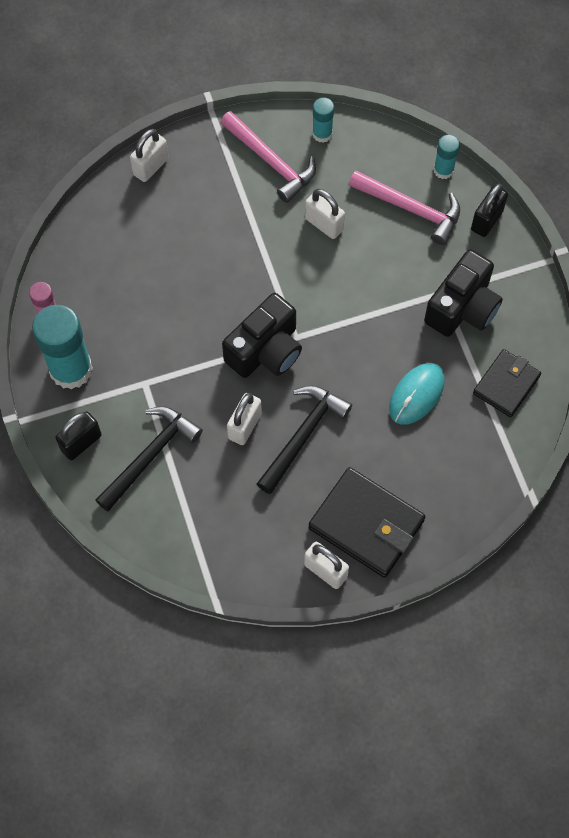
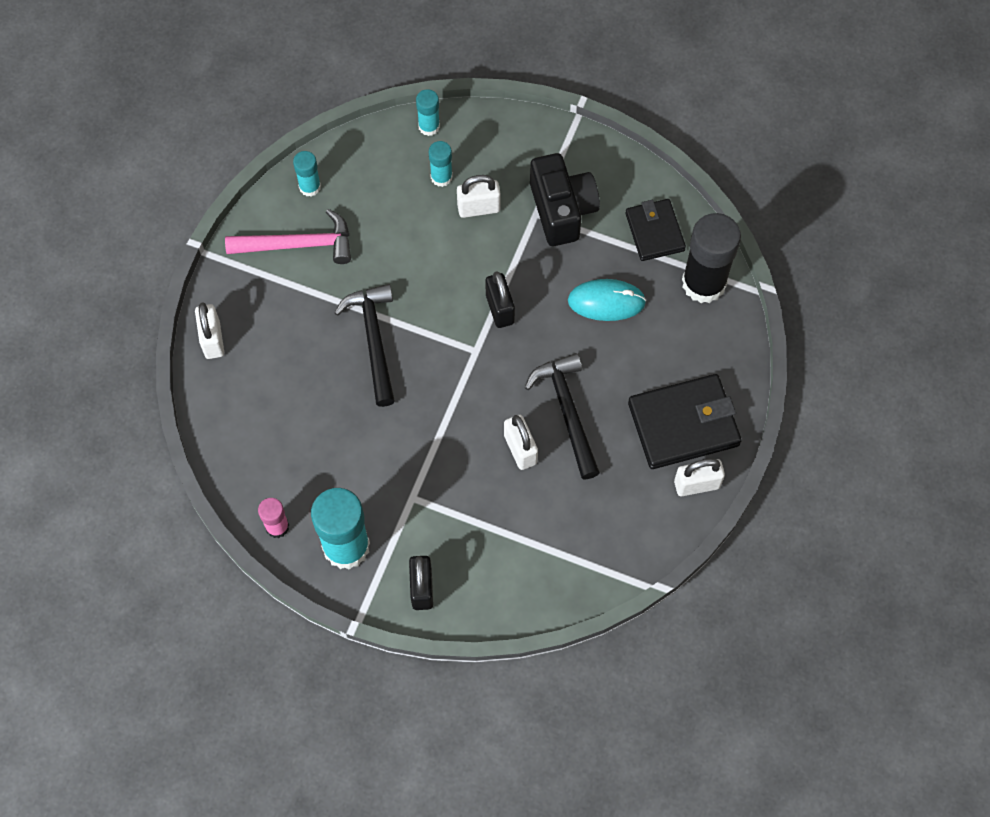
camera: 50 degrees left, 0 degrees up
black hammer [95,406,203,512] -> black hammer moved to [334,284,395,407]
black camera [222,293,302,378] -> none
white padlock [305,189,345,239] -> white padlock moved to [457,175,501,218]
pink hammer [349,170,460,245] -> turquoise glue stick [429,141,453,187]
turquoise mouse [389,363,445,425] -> turquoise mouse turned 75 degrees counterclockwise [568,279,646,321]
black padlock [471,183,508,237] -> black padlock moved to [486,271,515,328]
none -> black glue stick [682,213,741,303]

